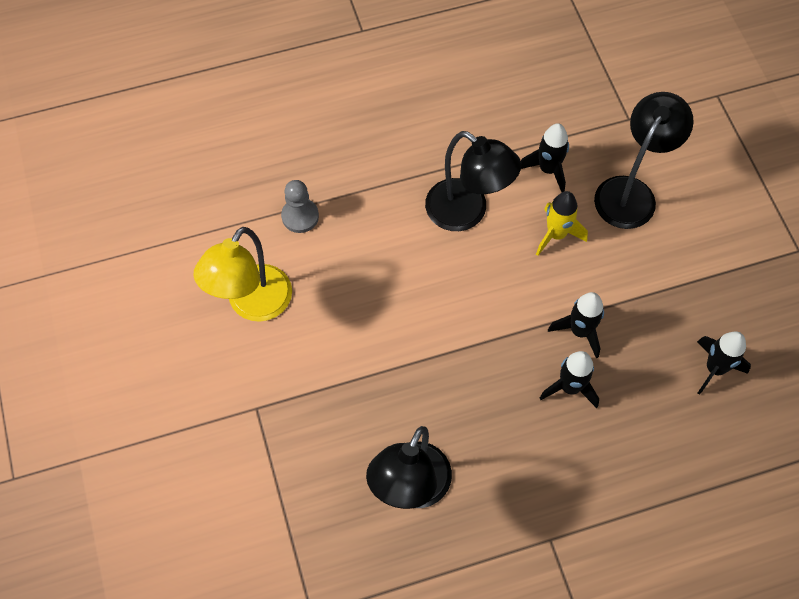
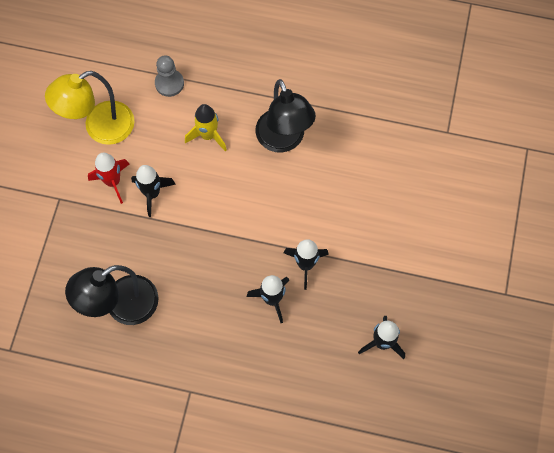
camera: 30 degrees right, 5 degrees up
black rocket [521,123,569,192] -> black rocket moved to [131,165,176,217]
yellow rocket [536,191,588,256] -> yellow rocket moved to [185,104,227,152]
black lamp [594,92,694,229] -> none
none -> red rocket [88,153,129,204]

